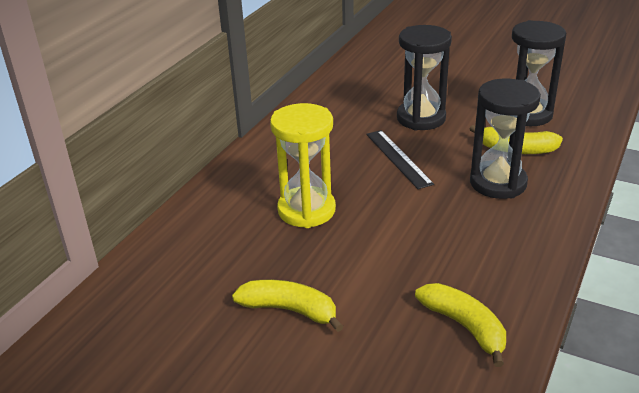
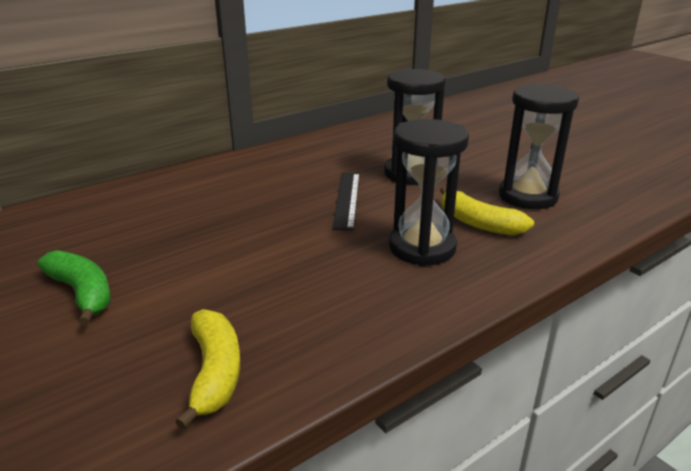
camera: 25 degrees right, 5 degrees down
yellow banana [232,280,343,332] -> green banana [38,250,111,326]
yellow hourglass [270,103,336,228] -> none

